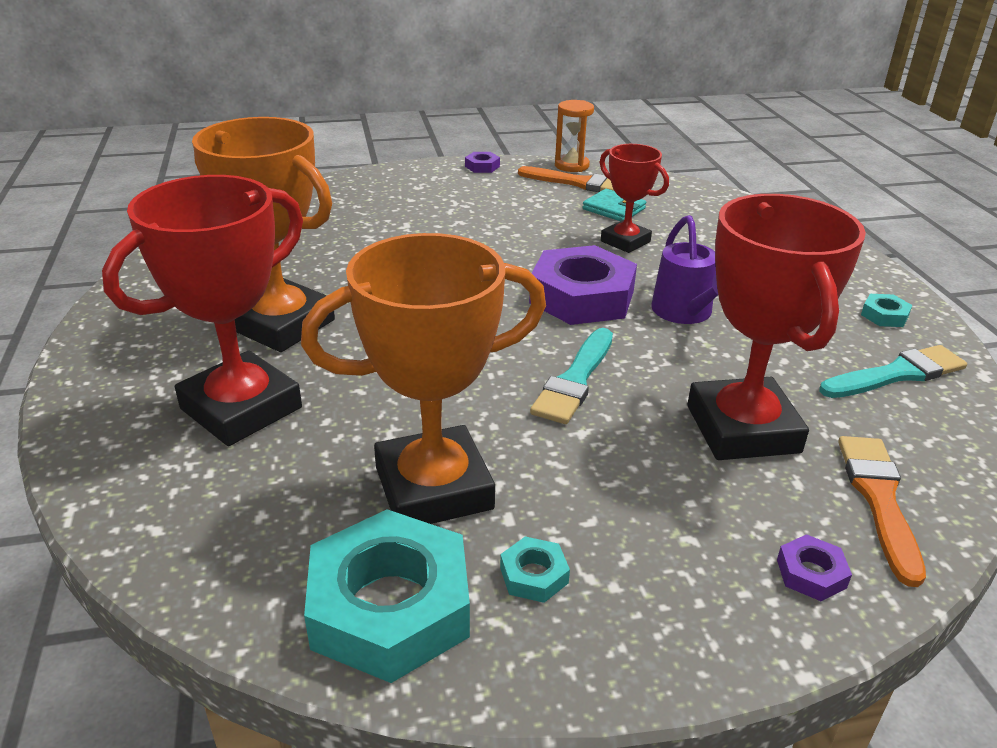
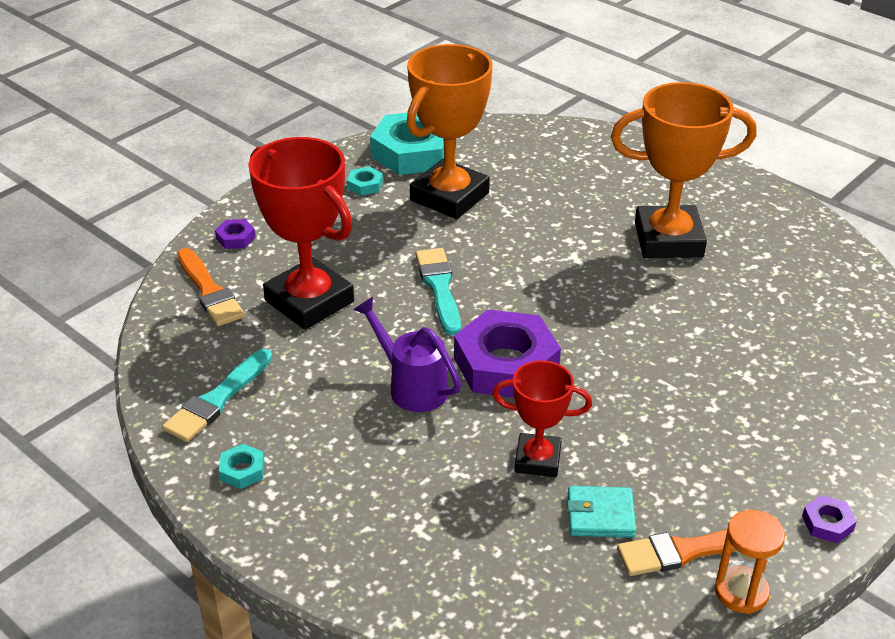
camera: 145 degrees right, 5 degrees up
red trophy [102,175,303,446] -> none

